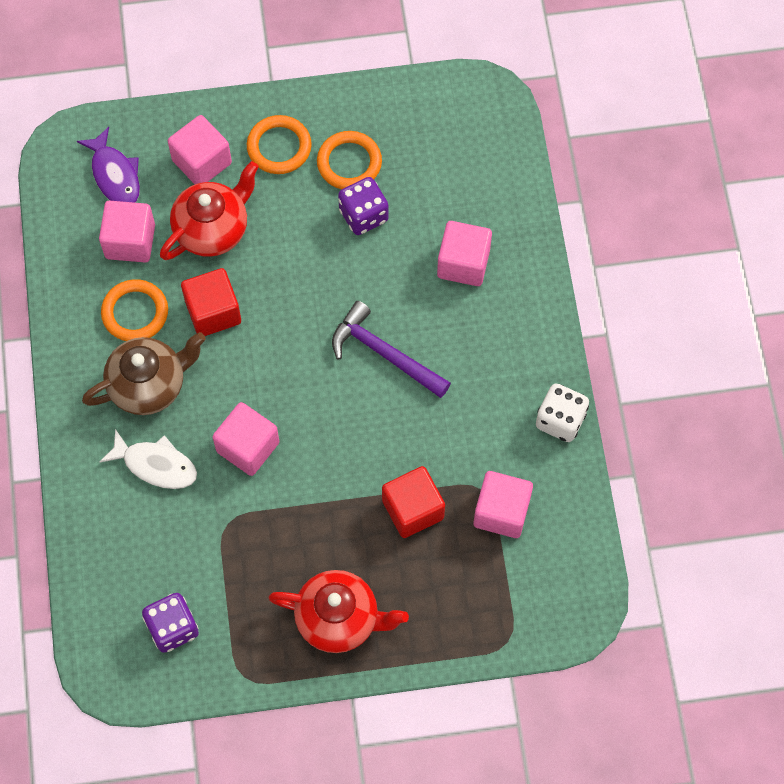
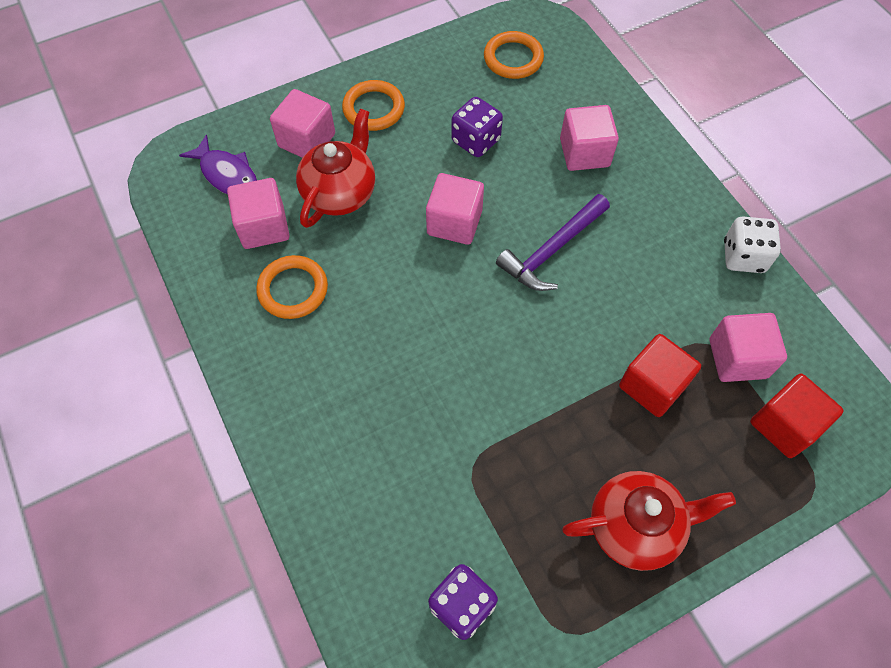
camera: 20 degrees left, 5 degrees down
brown teapot [82,332,206,415] -> none
white fish [100,429,197,489] -> none
red cube [181,268,241,336] -> red cube moved to [750,374,844,458]
pink cube [212,402,279,476] -> pink cube moved to [426,173,484,245]
orange ring [317,131,382,189] -> orange ring moved to [484,31,544,79]
purple hammer [332,301,451,398] -> purple hammer turned 60 degrees counterclockwise [496,194,610,291]

